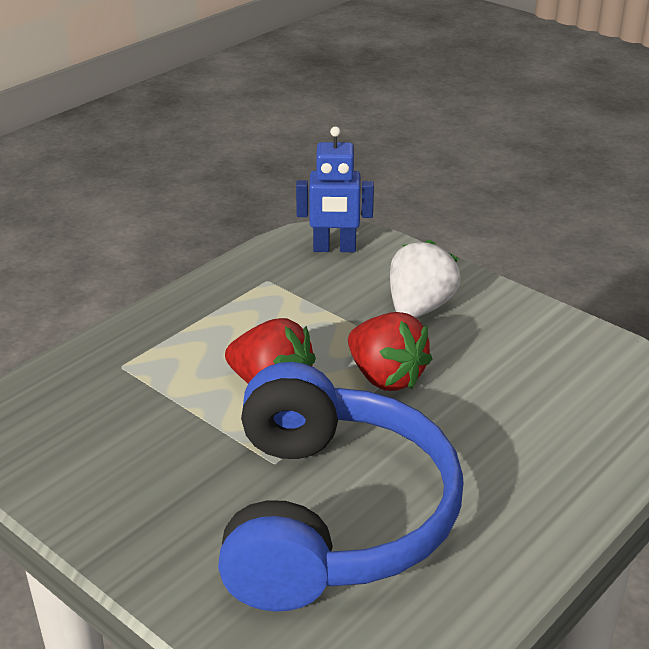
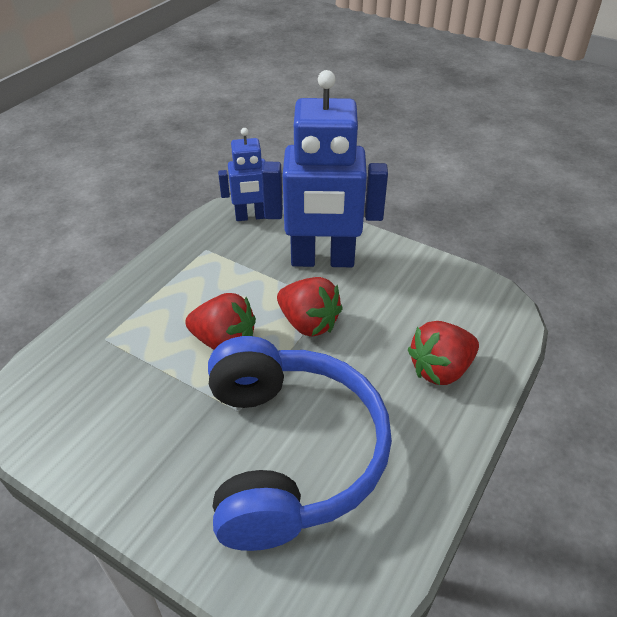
camera: 10 degrees left, 10 degrees up
white strawberry [390,239,461,318] -> blue robot [261,70,388,267]
none -> red strawberry [408,321,479,385]

